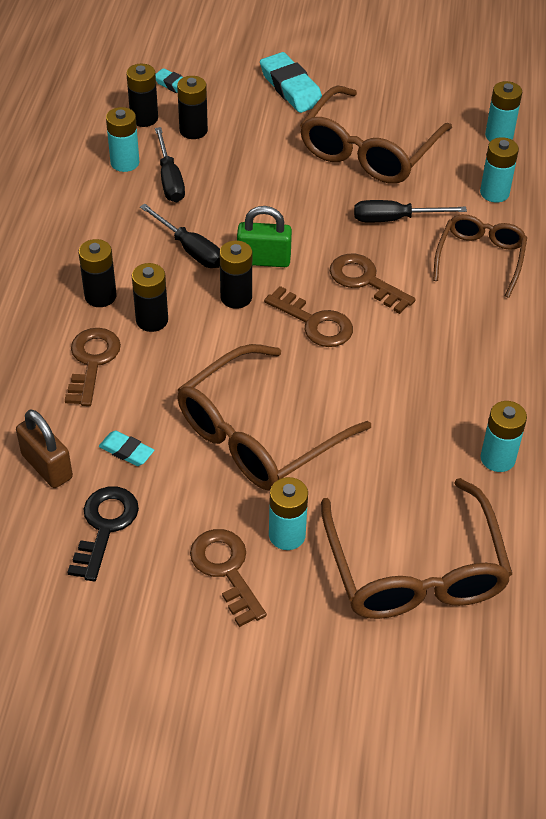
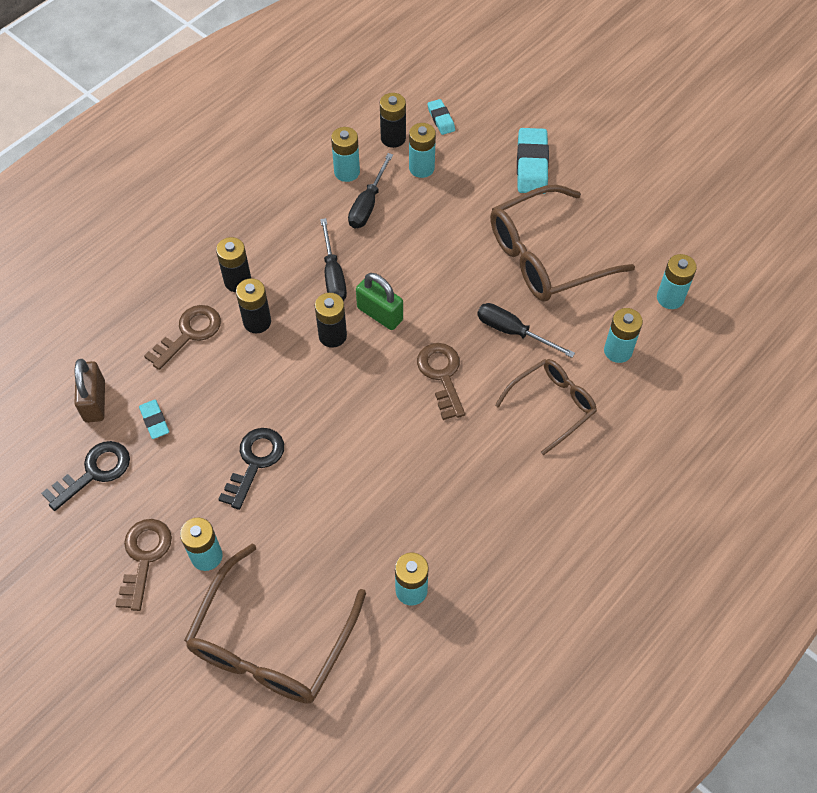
camera: 35 degrees right, 10 degrees up
black battery [177,76,208,139] -> turquoise battery [409,123,436,178]
brown glasses [177,344,371,491] -> black key [218,428,284,510]
brown key [264,286,353,347] -> none

